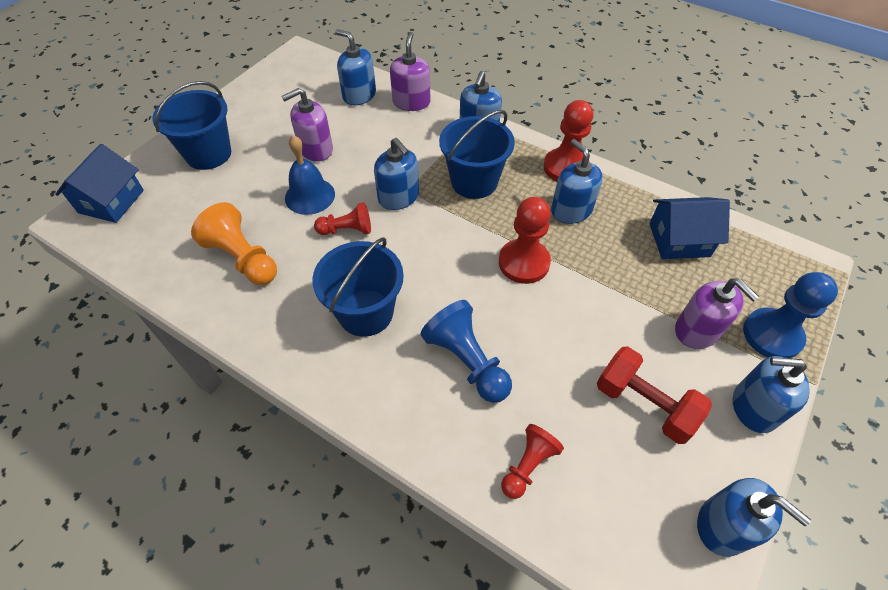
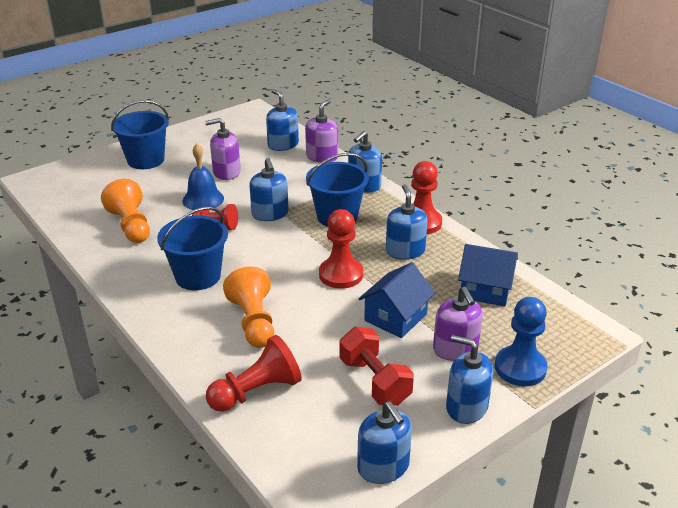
camera: 20 degrees right, 20 degrees down
blue house [55,144,144,223] -> blue house moved to [358,262,435,338]
blue pawn [420,300,512,403] -> orange pawn [223,267,274,348]
red pawn [501,424,564,499] -> red pawn [206,335,302,412], size x1.58

